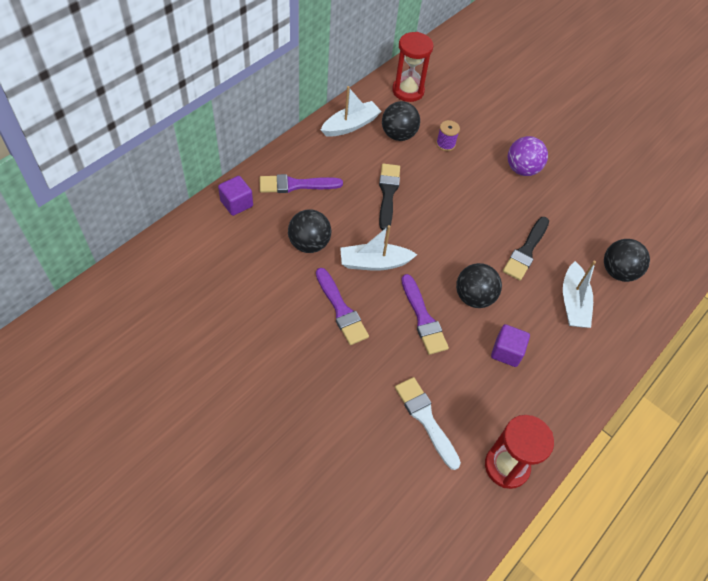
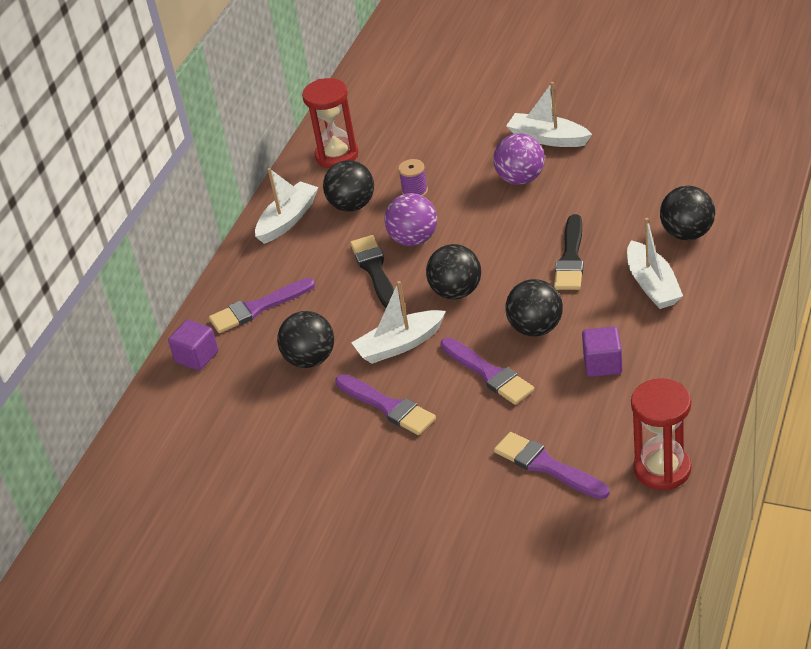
camera: 10 degrees left, 15 degrees down
white brush [395,377,461,470] -> purple brush [494,432,610,499]
none -> purple ball [384,193,437,246]
none -> black ball [426,244,481,300]
none -> white boat [506,82,592,147]

